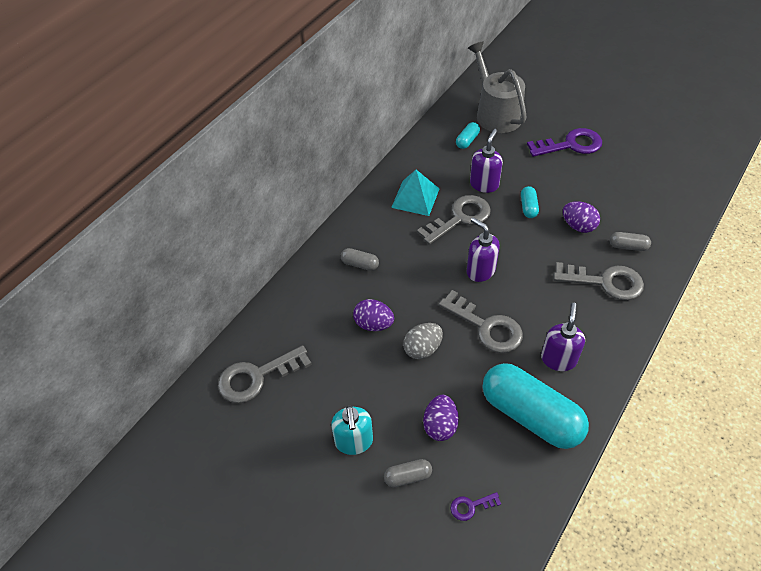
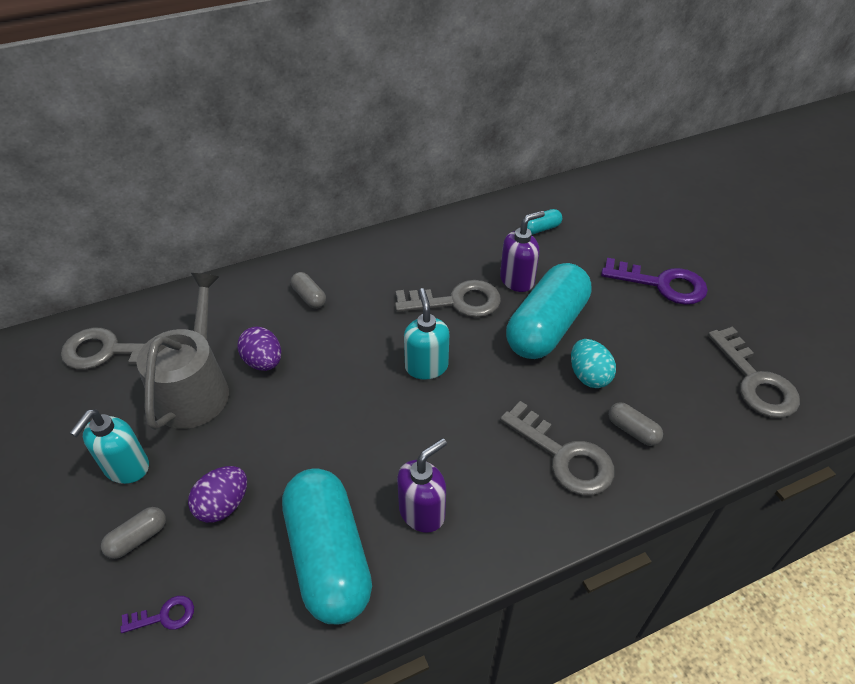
camera: 30 degrees right, 5 degrees down
grey capsule [384,459,432,487] -> grey capsule turned 60 degrees counterclockwise [101,507,166,559]
turquoise pyramid [391,170,439,216] -> none
grey egg [403,323,443,359] -> none
grey key [439,290,523,353] -> grey key moved to [708,326,800,418]
purple key [451,492,501,521] -> purple key turned 150 degrees clockwise [120,596,194,633]
purple soap dispenser [467,217,500,282] -> turquoise soap dispenser [404,288,449,380]
grey watering can [468,42,527,133] -> grey watering can moved to [136,273,229,430]
turquoise capsule [521,186,539,218] -> turquoise capsule [506,263,592,359], size x2.39
purple egg [563,201,600,233] -> turquoise egg [571,339,616,388]

